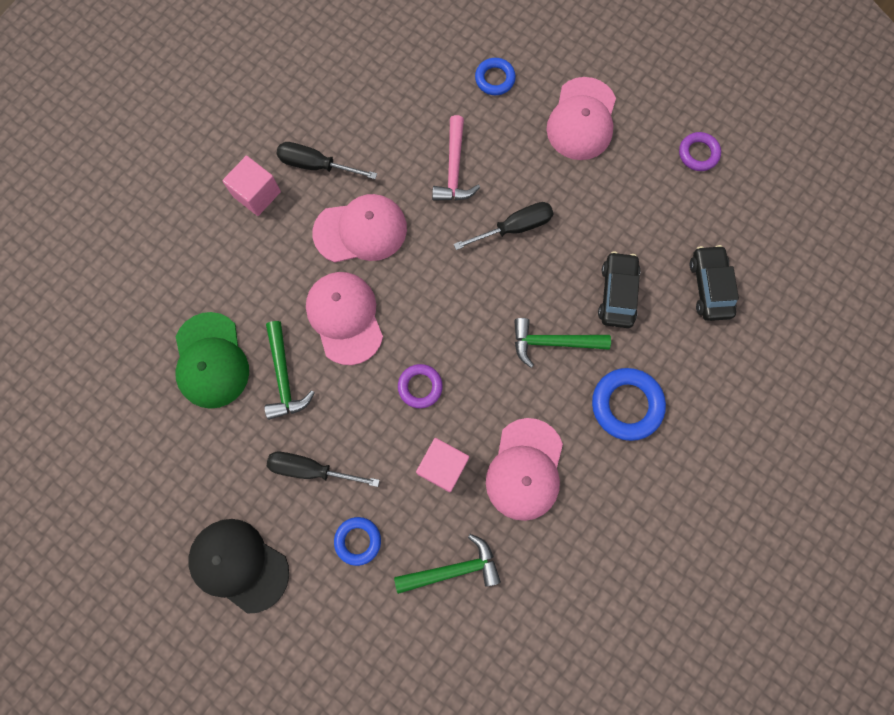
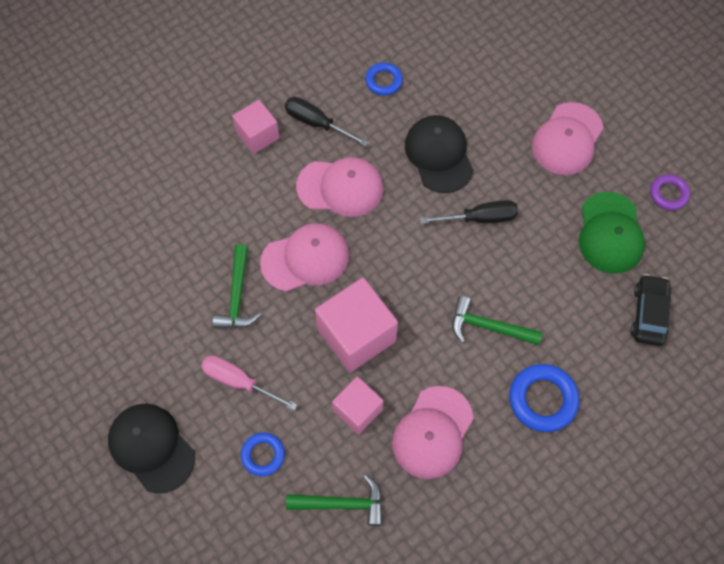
camera: 15 degrees right, 10 degrees down
green cap [175,312,249,409] -> green cap moved to [579,192,645,274]
black screwdriver [267,452,380,487] -> pink screwdriver [201,356,298,410]
pink cap [306,272,383,365] -> pink cap turned 75 degrees clockwise [260,223,349,292]
purple ring [398,364,443,408] -> pink cube [315,278,398,372]
pink hammer [432,115,480,201] -> black cap [405,115,474,193]
blue ring [475,58,516,95] -> blue ring moved to [365,62,403,96]
black car [598,252,641,328] -> none

